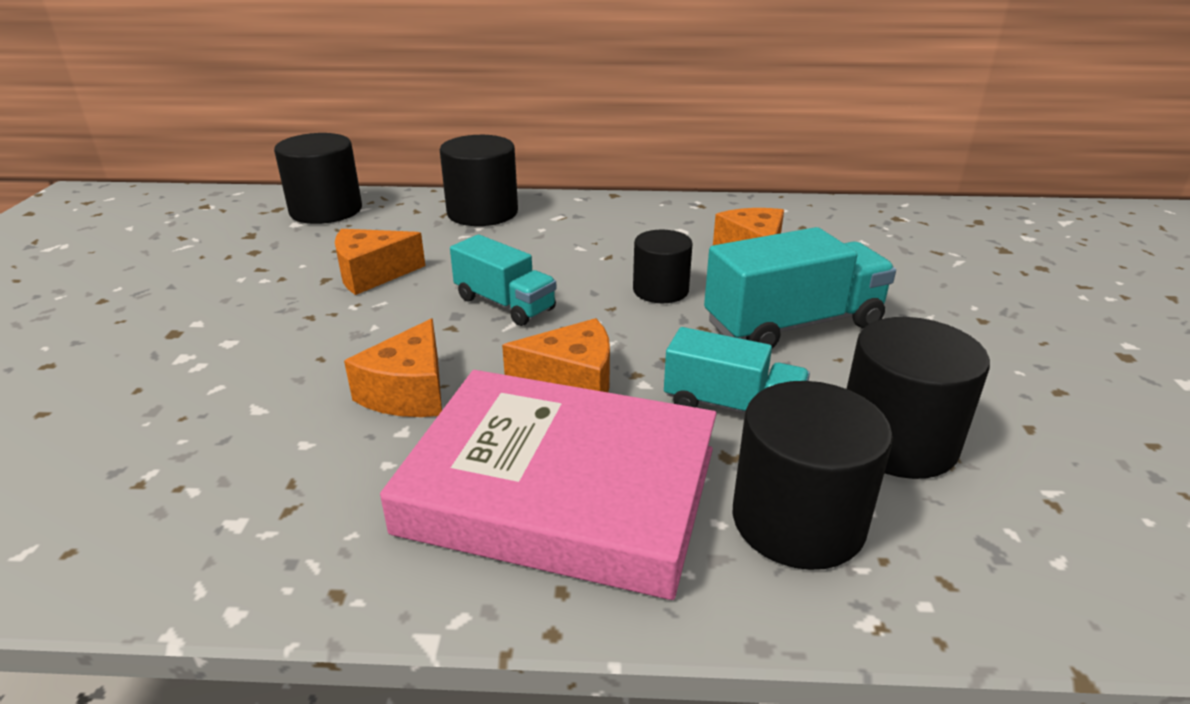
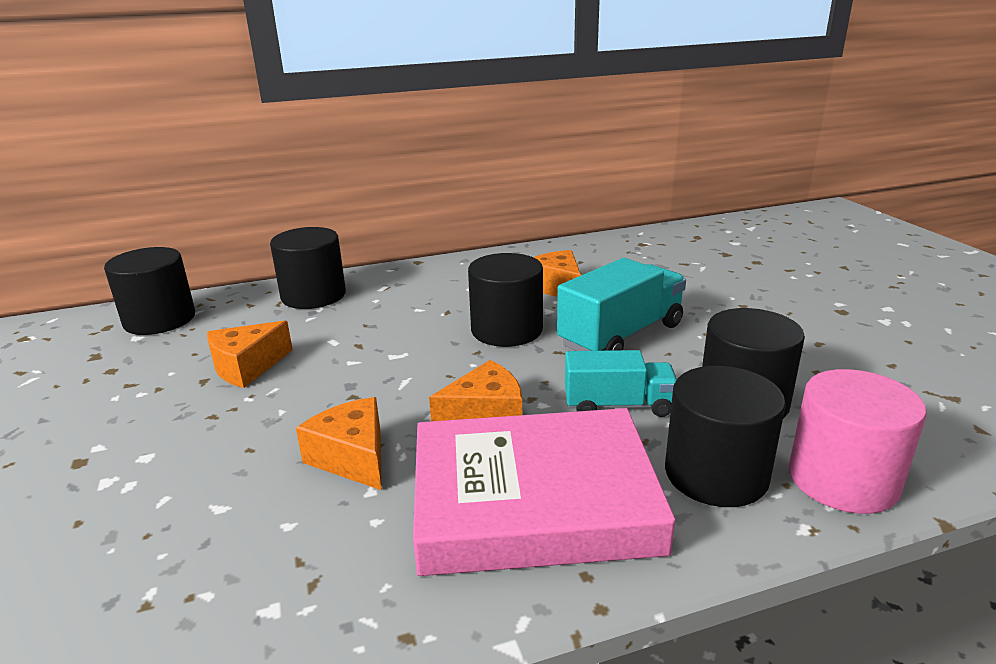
camera: 20 degrees left, 5 degrees down
orange cheese [344,319,442,417] -> orange cheese turned 150 degrees clockwise [296,397,382,490]
turquoise truck [450,235,556,326] -> none
black cylinder [633,230,693,303] -> black cylinder [468,253,543,347], size x1.54
none -> pink cylinder [789,369,927,514]

